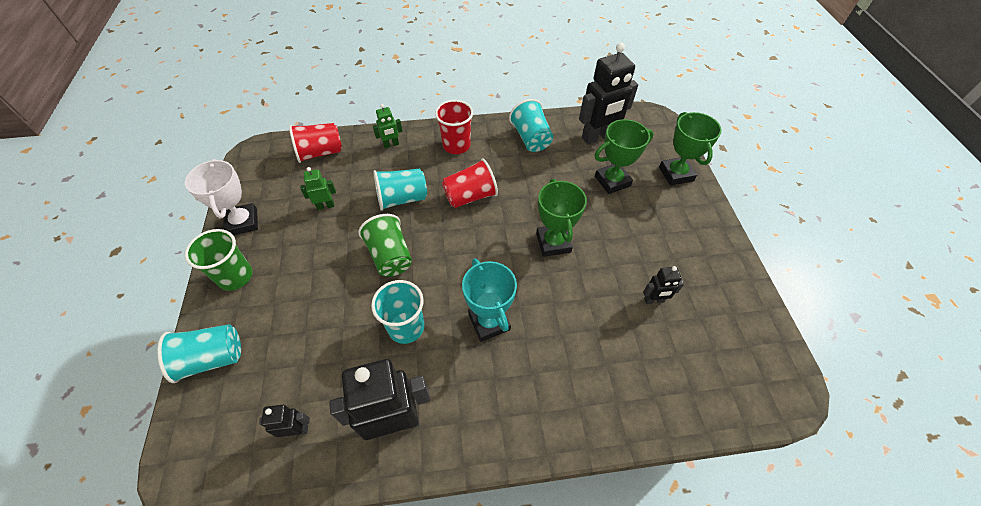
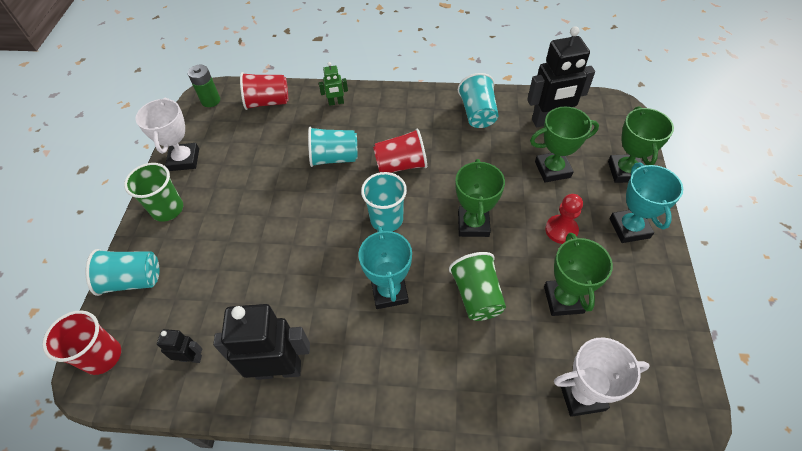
camera: 15 degrees right, 0 degrees up
green robot [300,167,336,210] -> none
green cup [358,214,412,277] -> green cup moved to [449,252,506,321]
turquoise cup [371,280,424,344] -> turquoise cup moved to [361,172,407,231]
red cup [435,100,473,154] -> red cup moved to [42,310,121,375]
black robot [643,266,684,304] -> green trophy [544,233,613,316]
none -> green battery [188,65,220,107]
none -> red pawn [545,194,583,244]
none -> white trophy [554,337,650,417]
none -> turquoise trophy [610,163,683,243]

